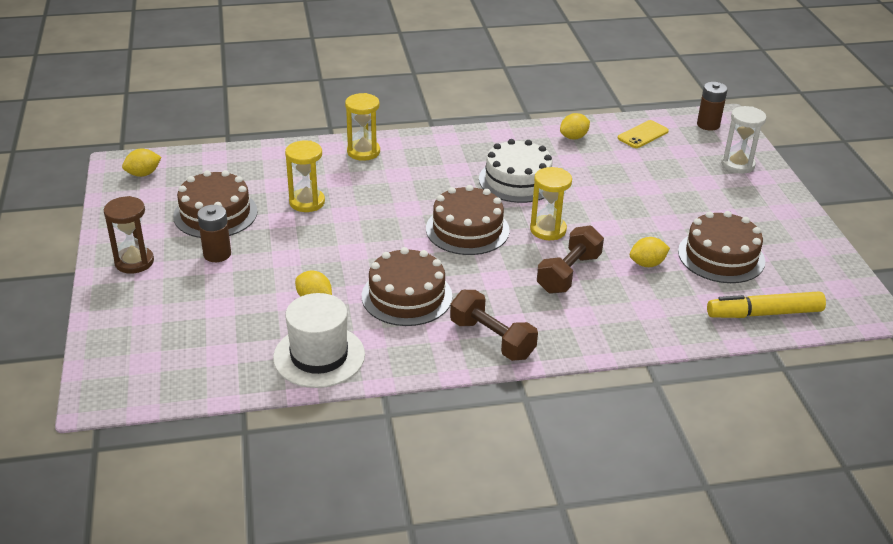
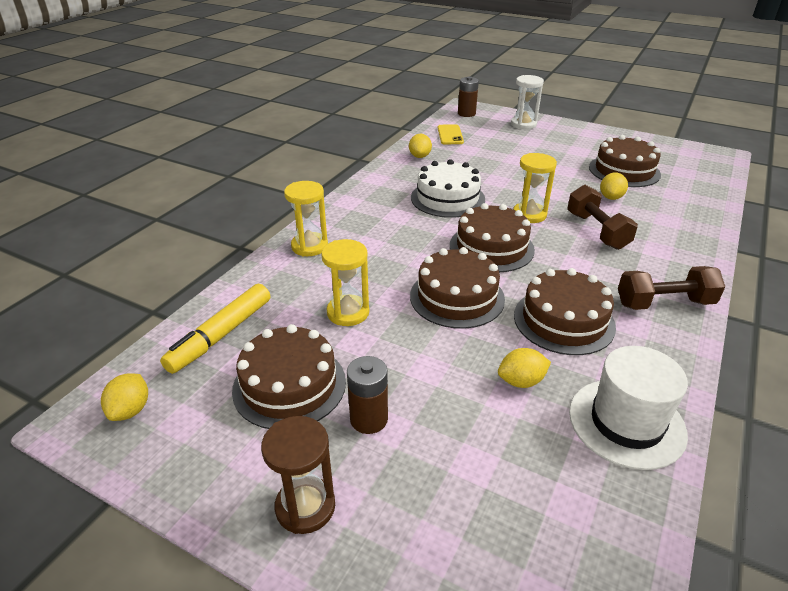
camera: 50 degrees left, 0 degrees up
yellow marker [707,291,826,318] -> yellow marker moved to [160,284,270,374]
none -> brown cake [410,247,505,329]

